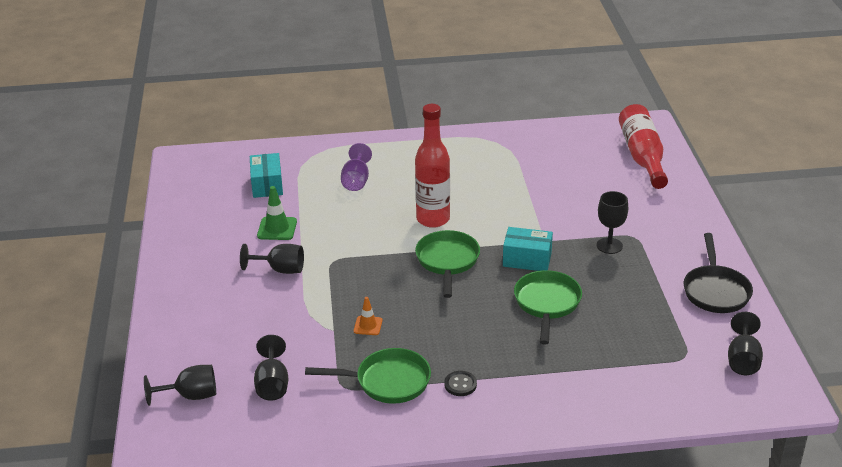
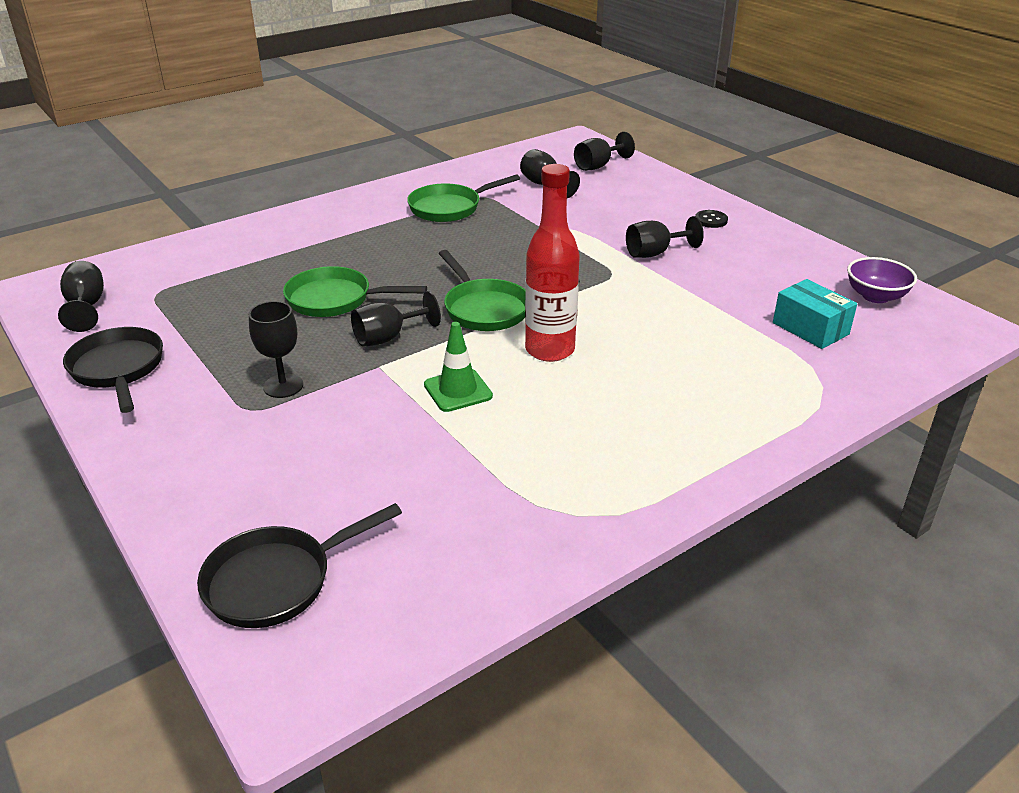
camera: 150 degrees right, 0 degrees up
green traffic cone [257,186,297,240] -> green traffic cone moved to [424,322,493,412]
purple goblet [341,143,372,191] -> none
orange traffic cone [354,297,382,335] -> none
black button [444,371,477,396] -> black button moved to [695,210,728,228]
turquoise box [503,227,553,271] -> black goblet [351,291,441,347]
green pan [514,270,582,345] -> green pan turned 120 degrees clockwise [283,266,427,317]
red bottle [619,104,668,189] -> black pan [197,503,402,628]
none -> purple bowl [847,257,917,303]

